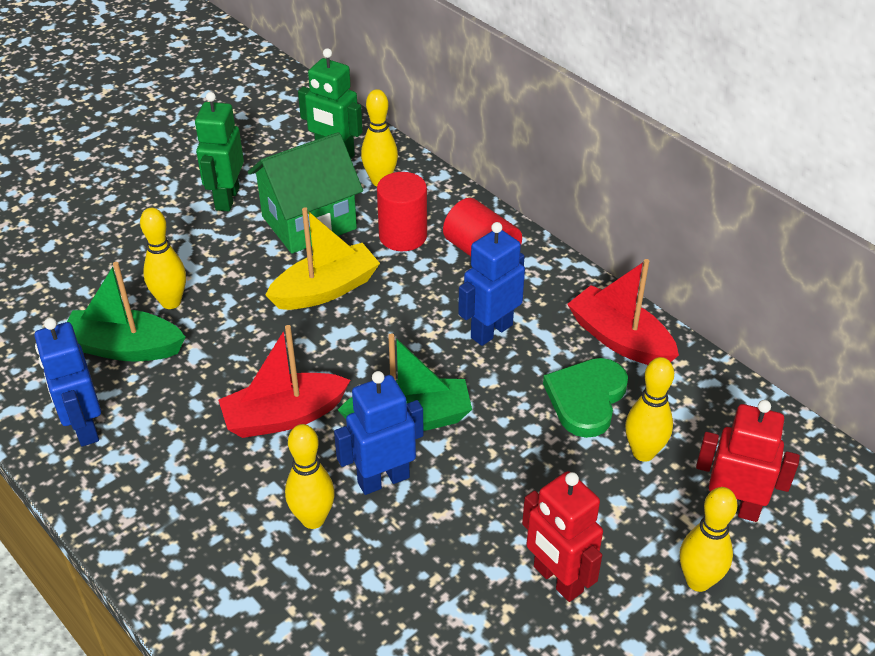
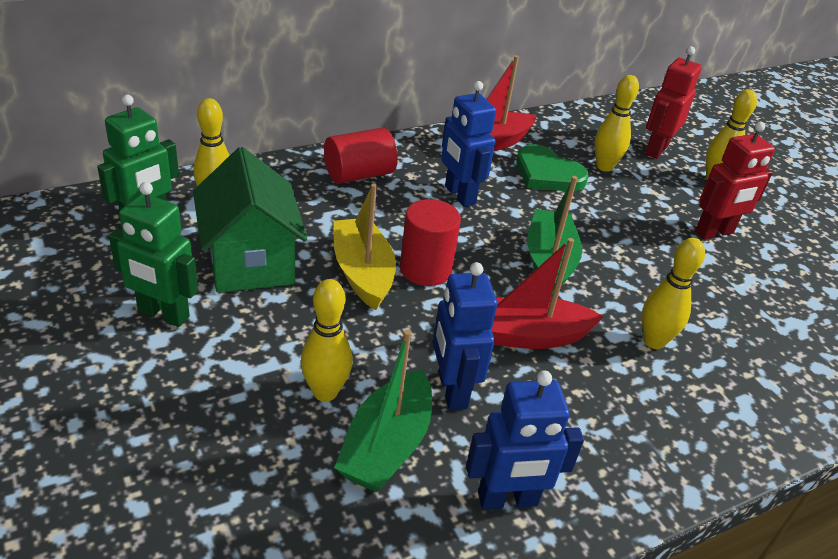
camera: 80 degrees left, 5 degrees down
red boat [219,325,351,438] -> red boat turned 90 degrees clockwise [491,238,604,349]
blue robot [334,371,424,495] -> blue robot moved to [433,262,497,410]
red cylinder [377,172,427,251] -> red cylinder moved to [400,199,461,286]

